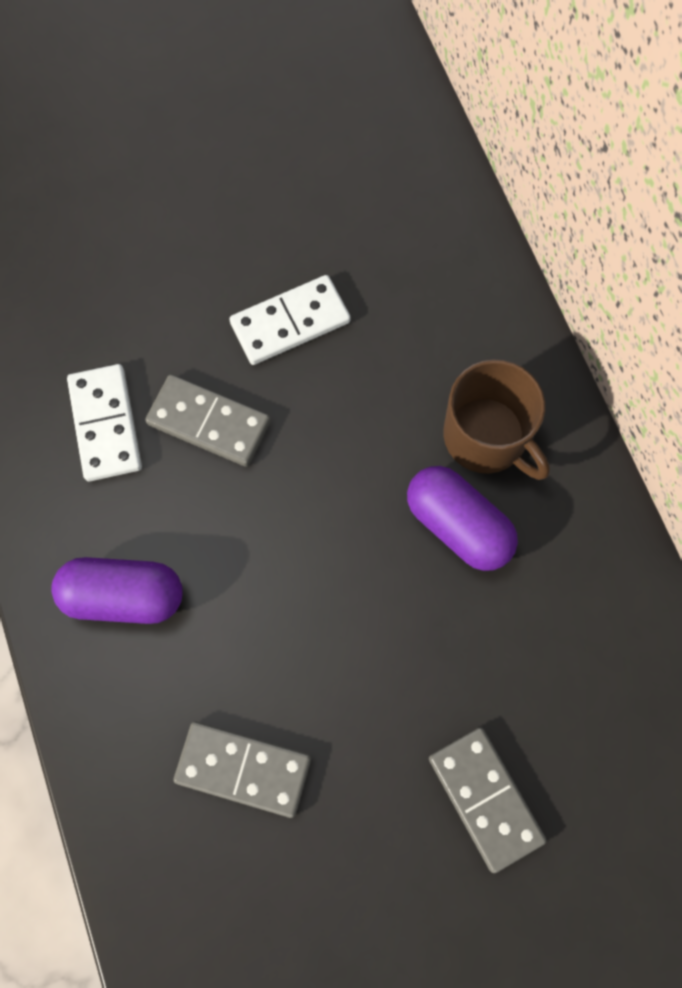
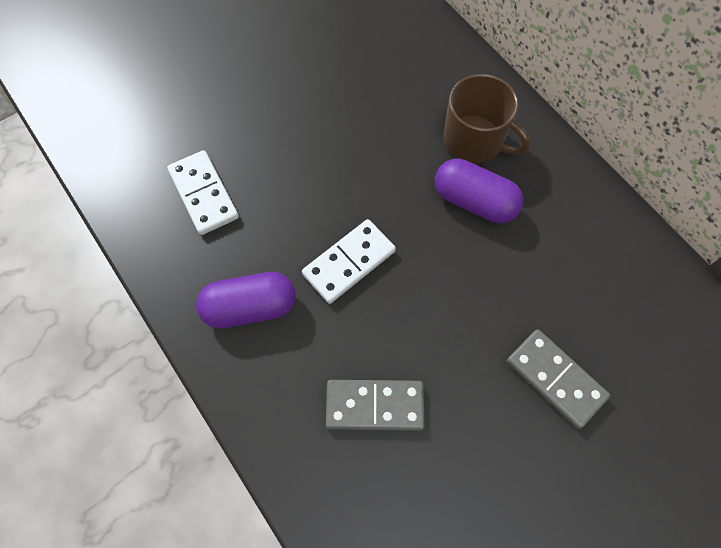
camera: 15 degrees left, 5 degrees down
grey domino [145,374,271,467] -> none
white domino [229,275,351,365] -> white domino moved to [302,219,396,304]

